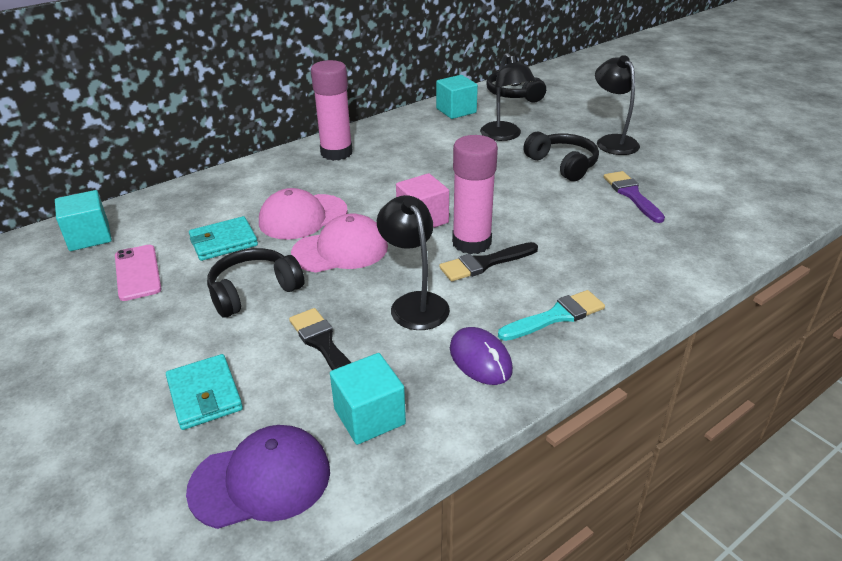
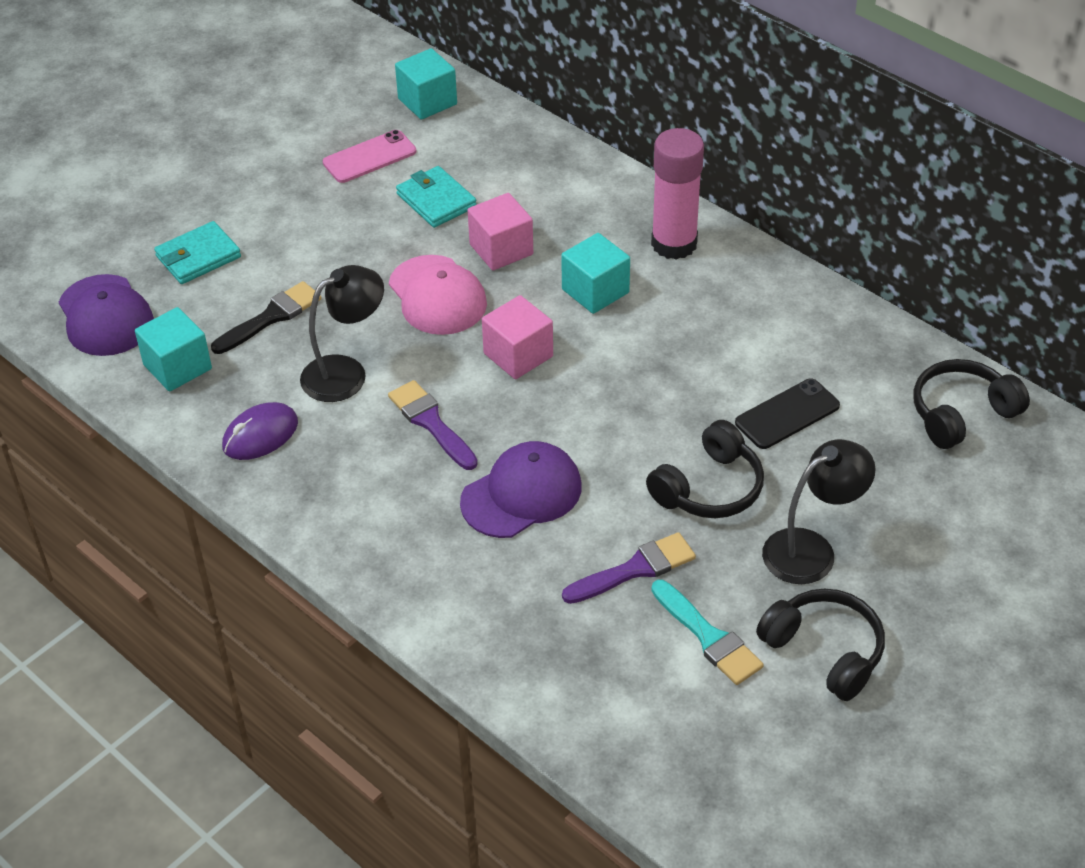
camera: 80 degrees right, 10 degrees up
black headphones [207,248,305,318] -> black headphones moved to [756,588,885,701]
pink cap [259,188,348,240] -> pink cube [468,193,533,270]
turquoise cube [436,75,478,119] -> turquoise cube moved to [561,233,630,314]
black brush [439,242,538,281] -> purple brush [388,380,478,470]
pink glue stick [452,135,498,254] -> none
black lamp [480,53,536,141] -> black phone [735,379,840,449]
turquoise brush [498,290,605,341] -> turquoise brush moved to [651,580,764,685]
none -> purple cap [460,441,582,538]

